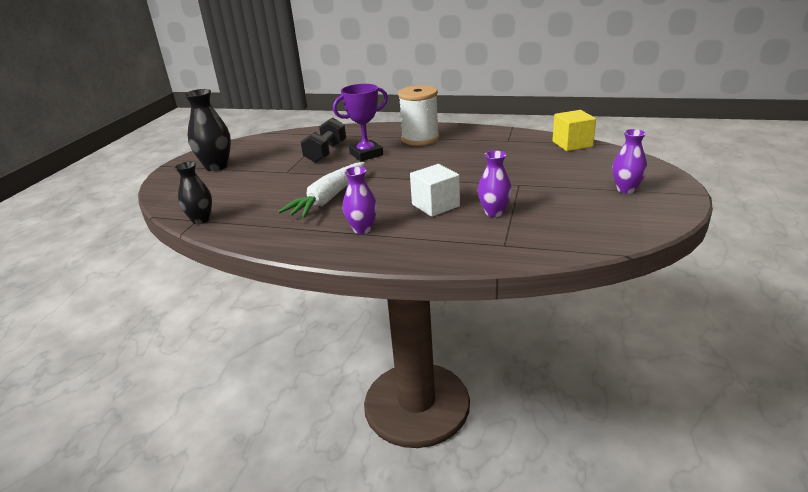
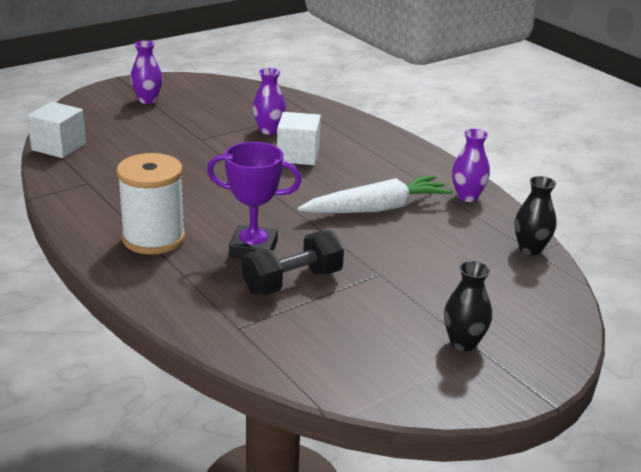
camera: 145 degrees left, 0 degrees up
black vase [184,89,231,171] -> black vase [444,261,492,351], size x0.65
purple vase [343,167,377,234] -> purple vase moved to [452,129,490,202]
yellow cube [552,110,596,151] -> white cube [27,102,86,158]

